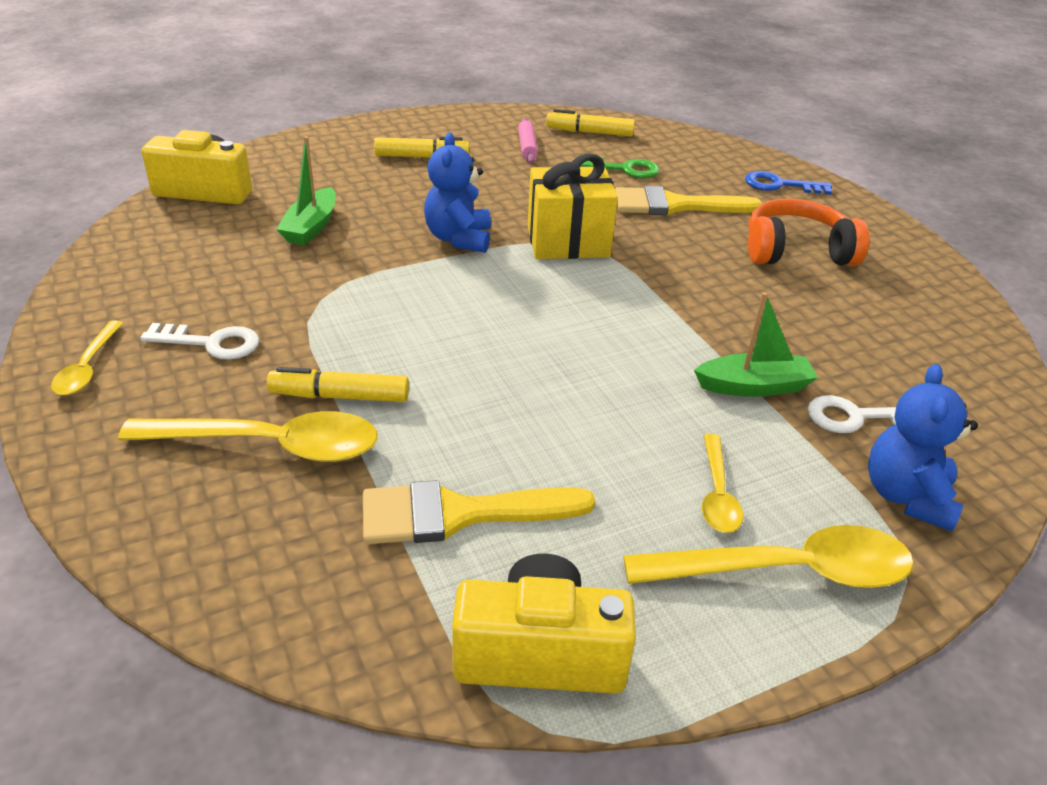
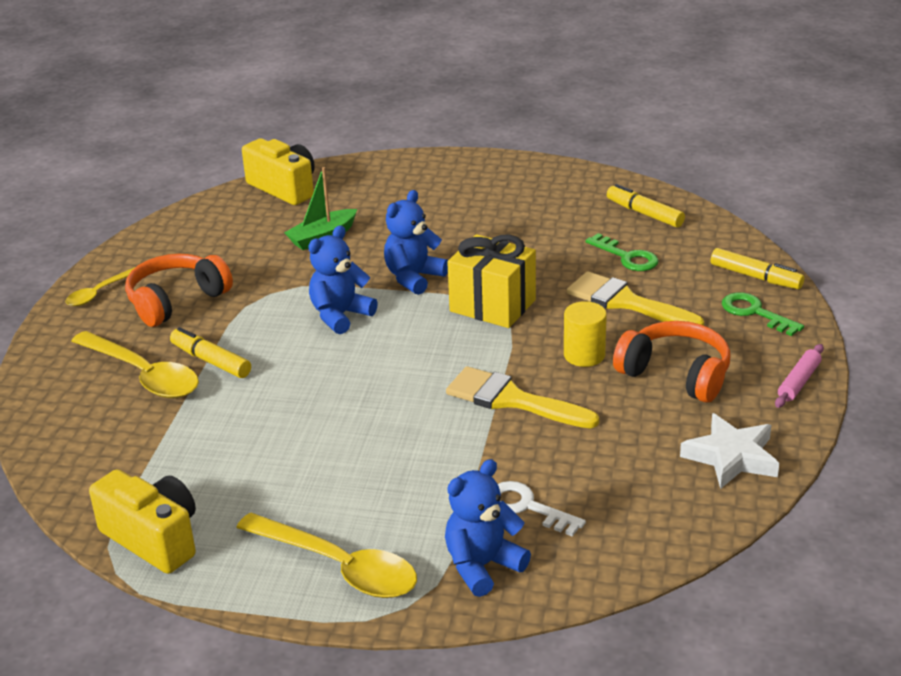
camera: 40 degrees right, 5 degrees down
white key [140,323,259,360] -> orange headphones [125,254,233,327]
yellow brush [363,480,595,544] -> yellow brush moved to [446,366,599,429]
yellow marker [374,137,469,157] -> yellow marker moved to [711,248,804,289]
pink rolling pin [518,118,538,164] -> pink rolling pin moved to [775,344,824,408]
green boat [694,292,818,397] -> none
yellow spoon [702,434,743,533] -> none
blue key [745,171,832,195] -> green key [722,292,804,336]
none -> blue teddy bear [308,225,378,334]
none -> yellow cylinder [564,301,607,367]
none -> white star [680,413,779,489]

